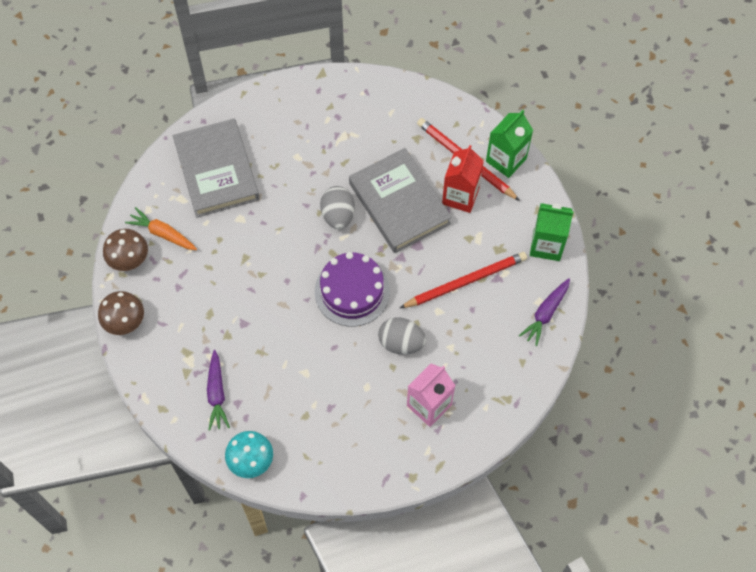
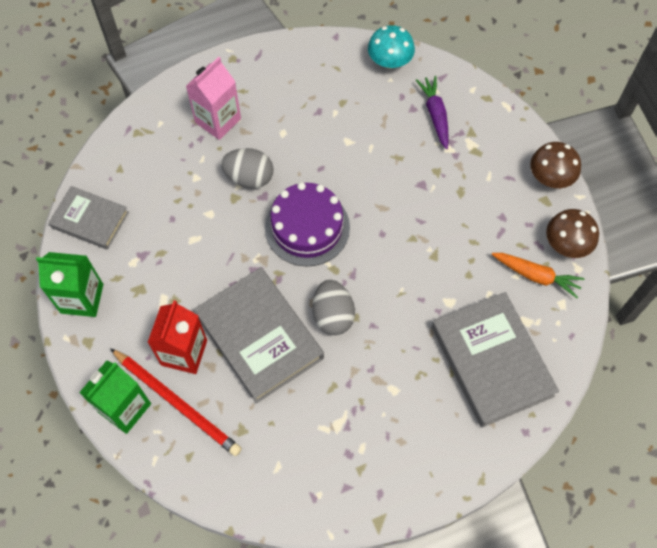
camera: 175 degrees right, 0 degrees up
red pencil [400,252,527,308] -> none
purple carrot [519,278,570,346] -> grey book [48,186,129,250]

